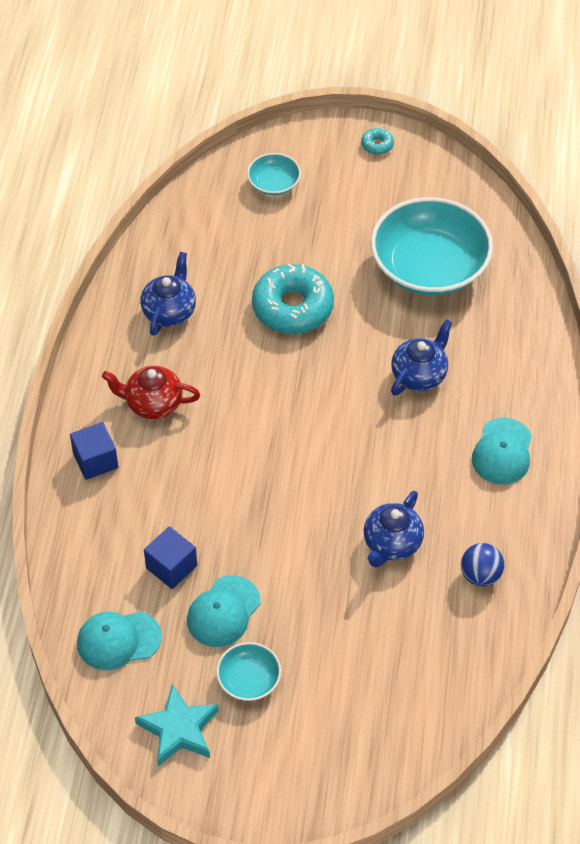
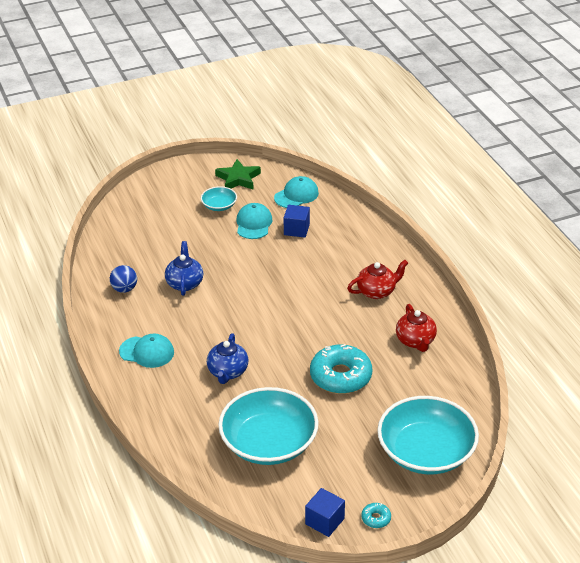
camera: 150 degrees right, 15 degrees down
blue cube [70,422,118,480] -> blue cube moved to [305,488,345,537]
turquoise star [135,684,219,766] -> green star [215,159,261,190]
blue teapot [140,252,196,336] -> red teapot [396,304,437,352]
turquoise bowl [247,153,301,195] -> turquoise bowl [377,396,479,474], size x2.18
turquoise cap [472,418,532,485] -> turquoise cap turned 120 degrees clockwise [119,334,174,368]

